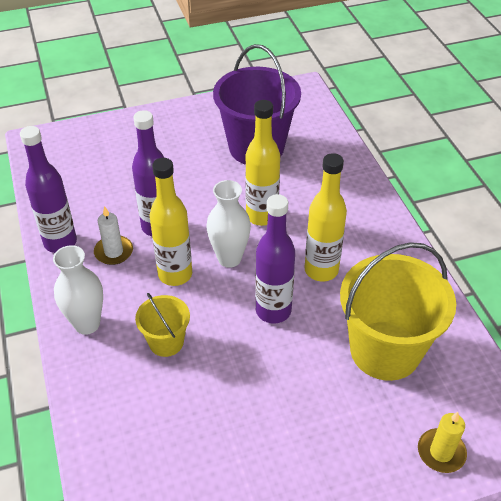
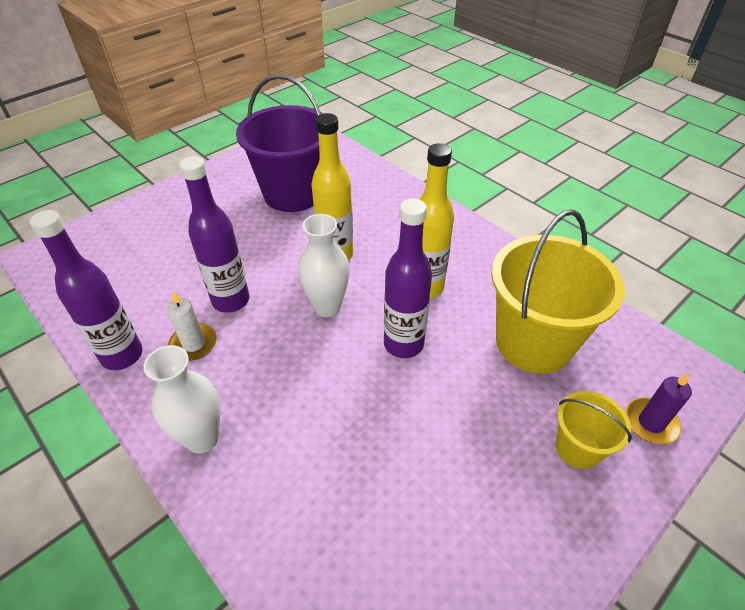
camera: 25 degrees left, 0 degrees up
yellow bucket [135,293,190,357] -> yellow bucket moved to [556,391,632,469]
yellow bottle [150,158,192,286] -> none
yellow candle [418,412,467,473] -> purple candle [626,373,692,444]

